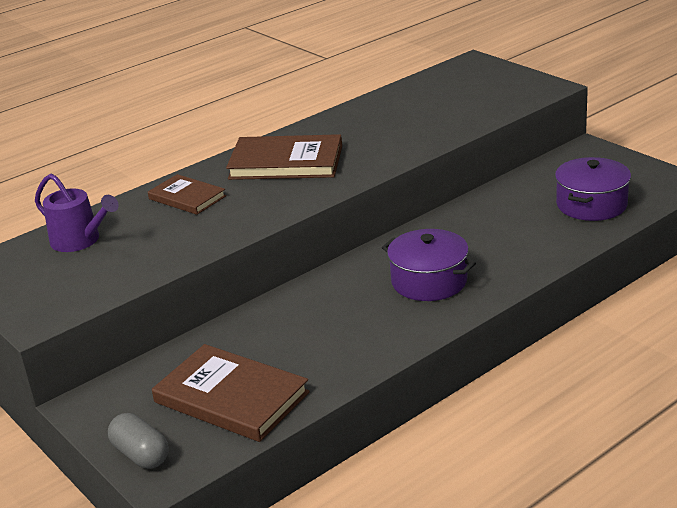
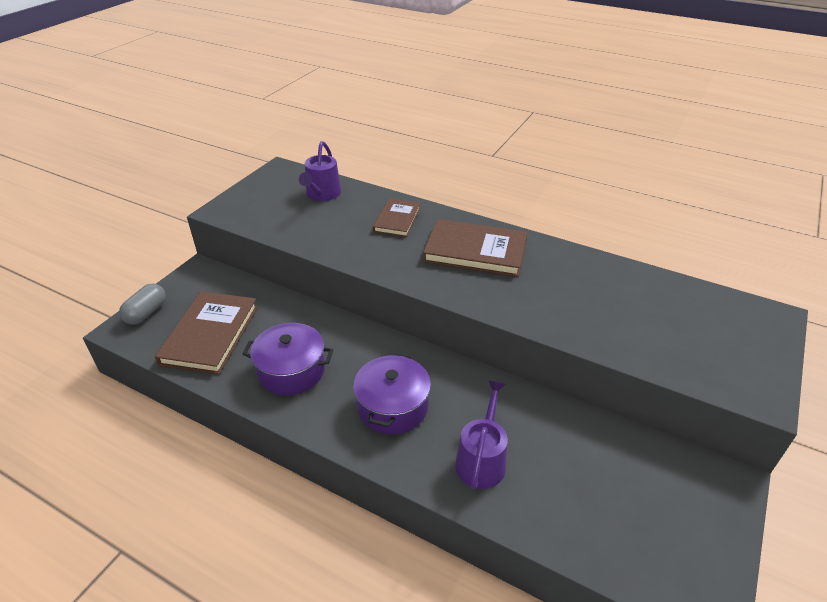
camera: 65 degrees right, 10 degrees up
brown book [226,134,342,180] -> brown book turned 60 degrees counterclockwise [423,219,527,277]
purple pot [555,157,631,221] -> purple pot moved to [243,323,333,395]
none -> purple watering can [455,380,508,489]

